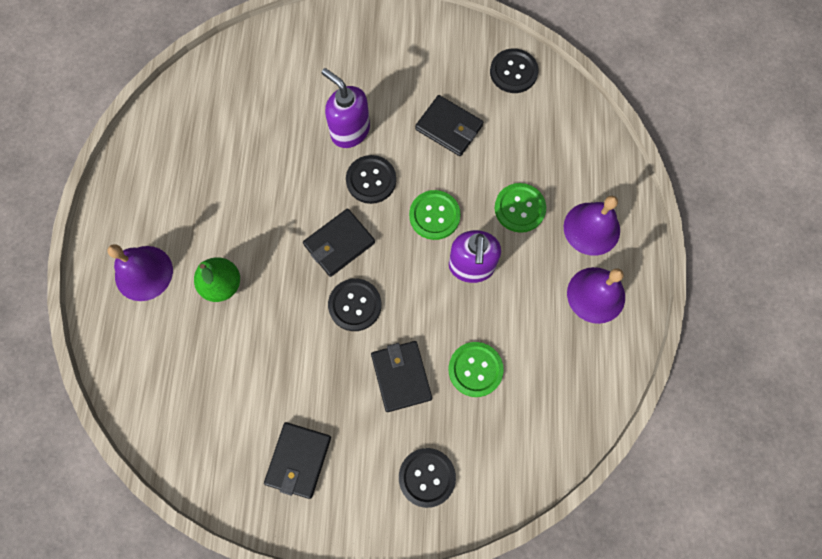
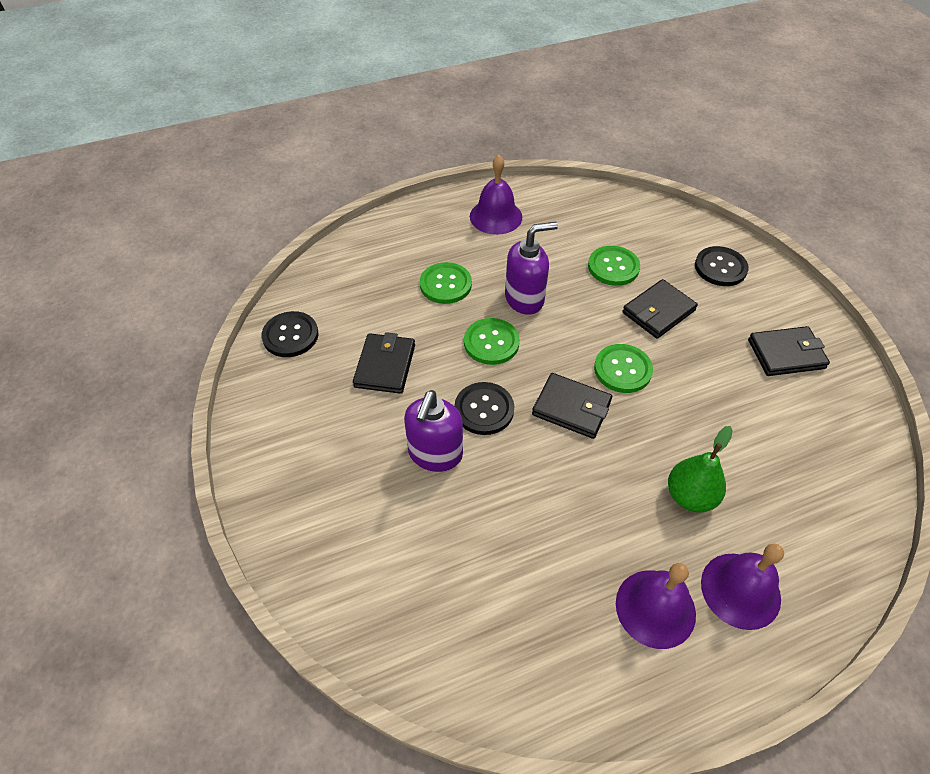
camera: 115 degrees left, 20 degrees down
black button [328,278,381,331] -> green button [594,344,653,393]
purple bell [564,196,620,256] -> purple bell moved to [616,563,696,649]

